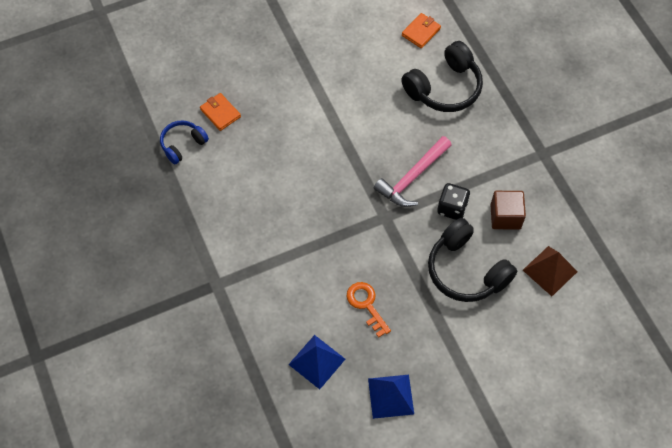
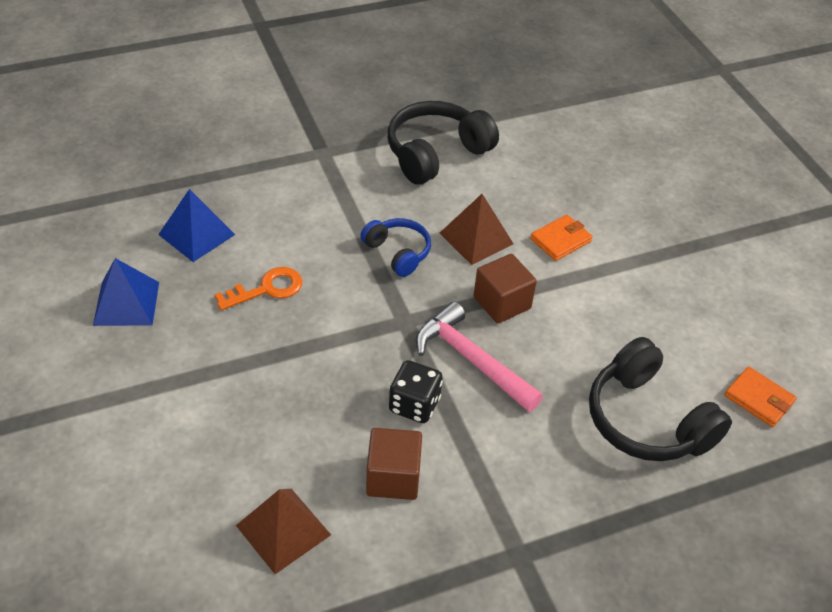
camera: 90 degrees right, 15 degrees down
blue headphones [160,120,209,164] -> blue headphones moved to [360,218,431,277]
orange wallet [200,93,241,131] -> orange wallet moved to [530,215,593,261]
black headphones [428,218,517,302] -> black headphones moved to [388,101,499,184]
none -> brown pyramid [440,194,513,265]
none -> brown cube [474,254,537,323]

